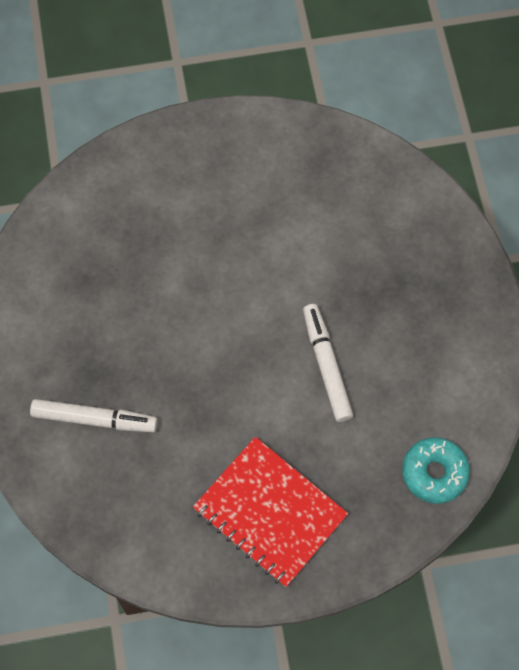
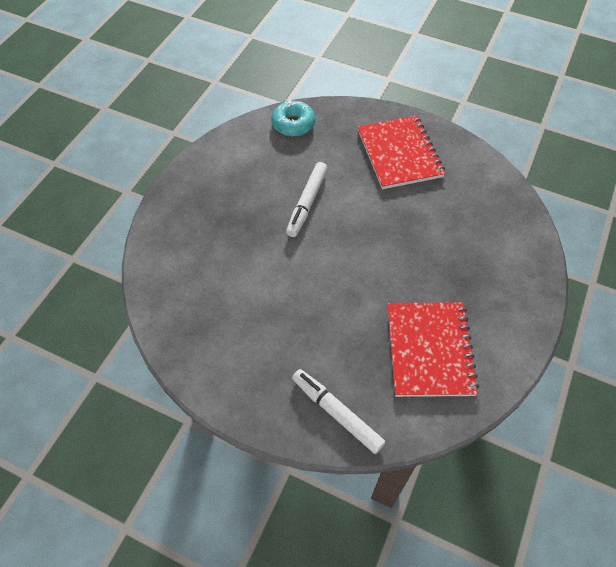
camera: 145 degrees left, 10 degrees down
white marker [30,399,158,432] -> white marker moved to [292,369,385,454]
none -> red notebook [388,302,479,397]

